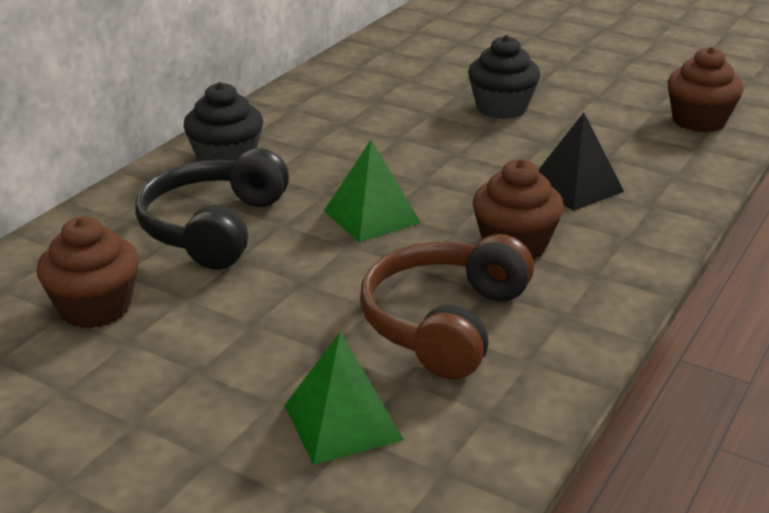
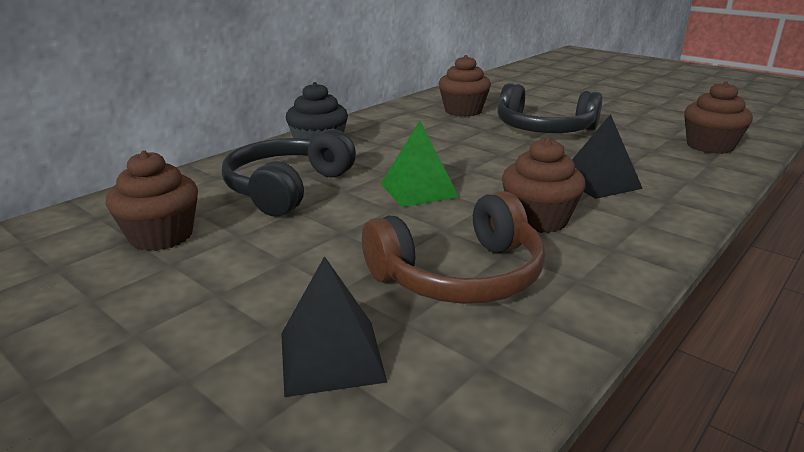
camera: 10 degrees right, 5 degrees down
green pyramid [284,331,404,465] -> black pyramid [281,256,387,397]
brown headphones [360,234,534,379] -> brown headphones turned 150 degrees counterclockwise [362,191,545,304]
black cupcake [468,35,540,119] -> black headphones [497,83,603,133]
none -> brown cupcake [439,55,491,117]

